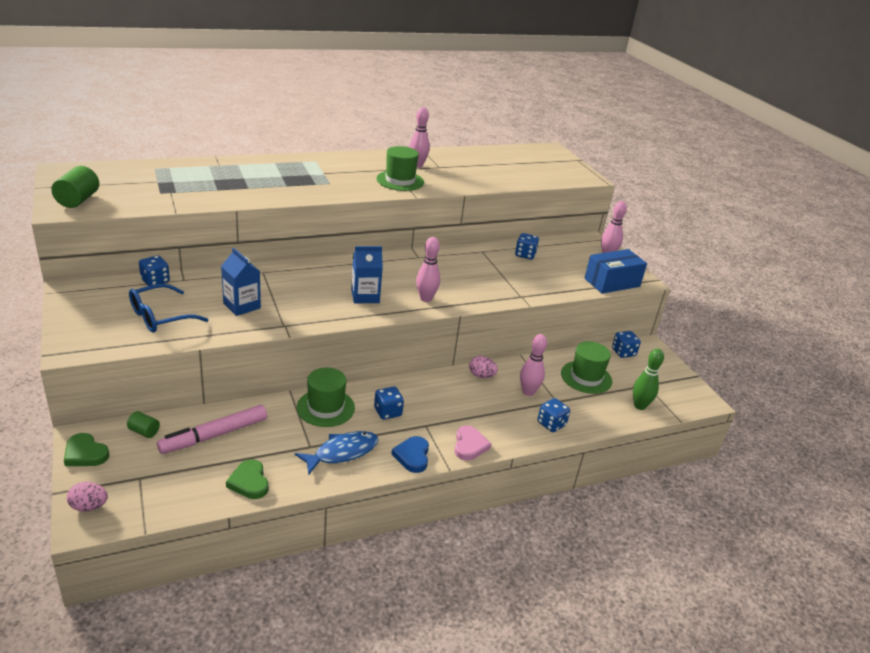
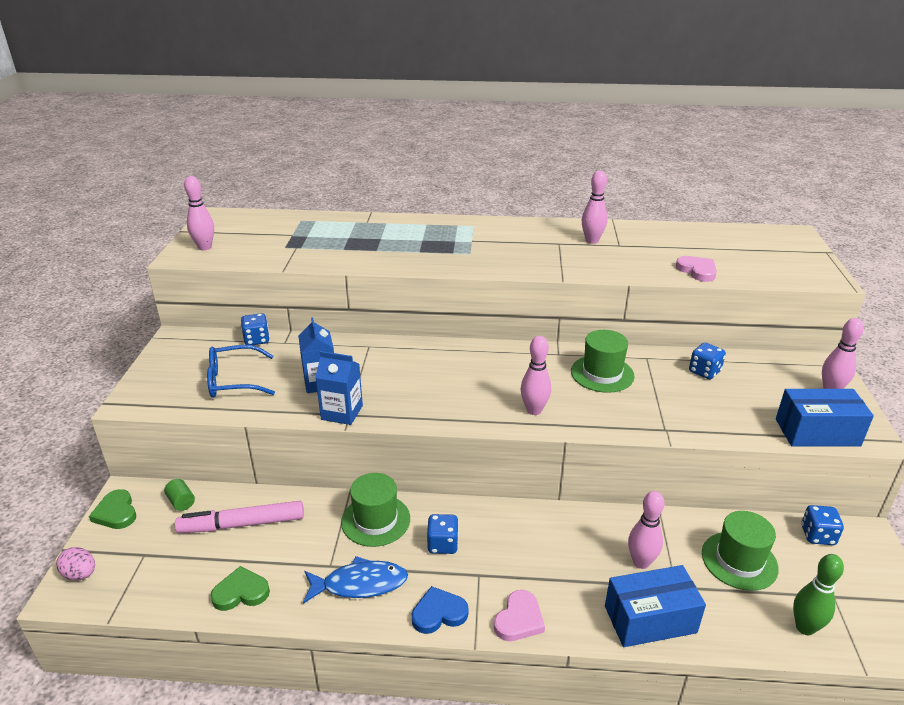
camera: 30 degrees right, 0 degrees up
green cylinder [51,166,99,208] -> pink bowling pin [184,176,214,250]
green heart [226,459,268,499] -> green heart turned 75 degrees clockwise [211,566,270,611]
blue carton [351,246,383,303] -> blue carton moved to [315,351,363,425]
green hat [376,146,424,191] -> green hat moved to [571,330,634,393]
blue heart [391,436,429,473] -> blue heart turned 45 degrees clockwise [412,586,468,634]
pink egg [469,356,498,378] -> none
blue dice [538,398,570,432] -> blue box [605,565,706,647]
none -> pink heart [675,256,717,282]

